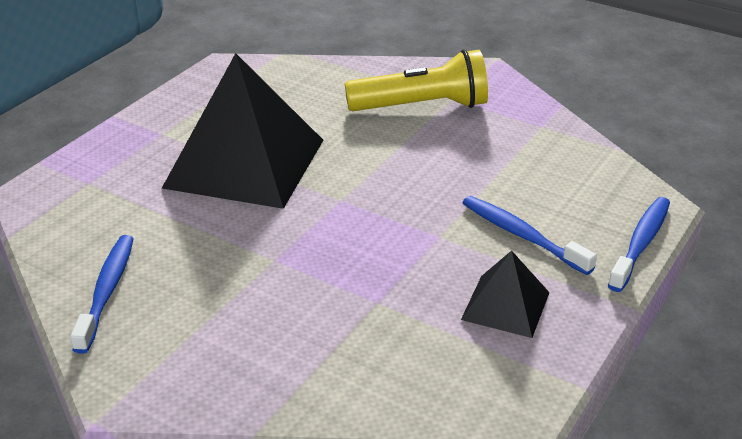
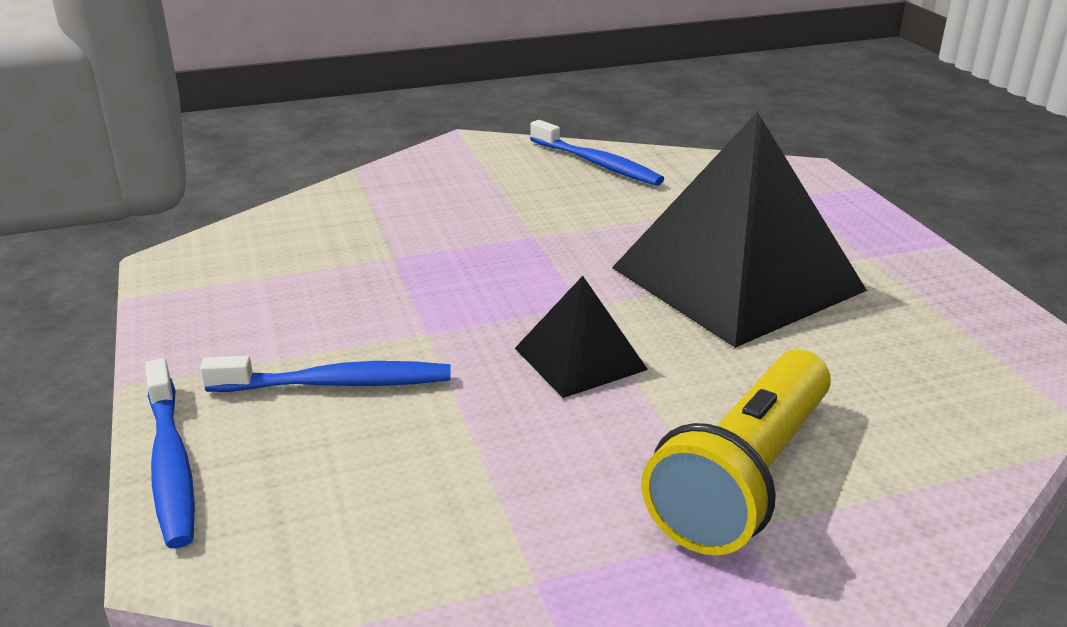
camera: 130 degrees right, 5 degrees down
black pyramid [461,251,550,338] -> black pyramid moved to [515,276,648,398]

